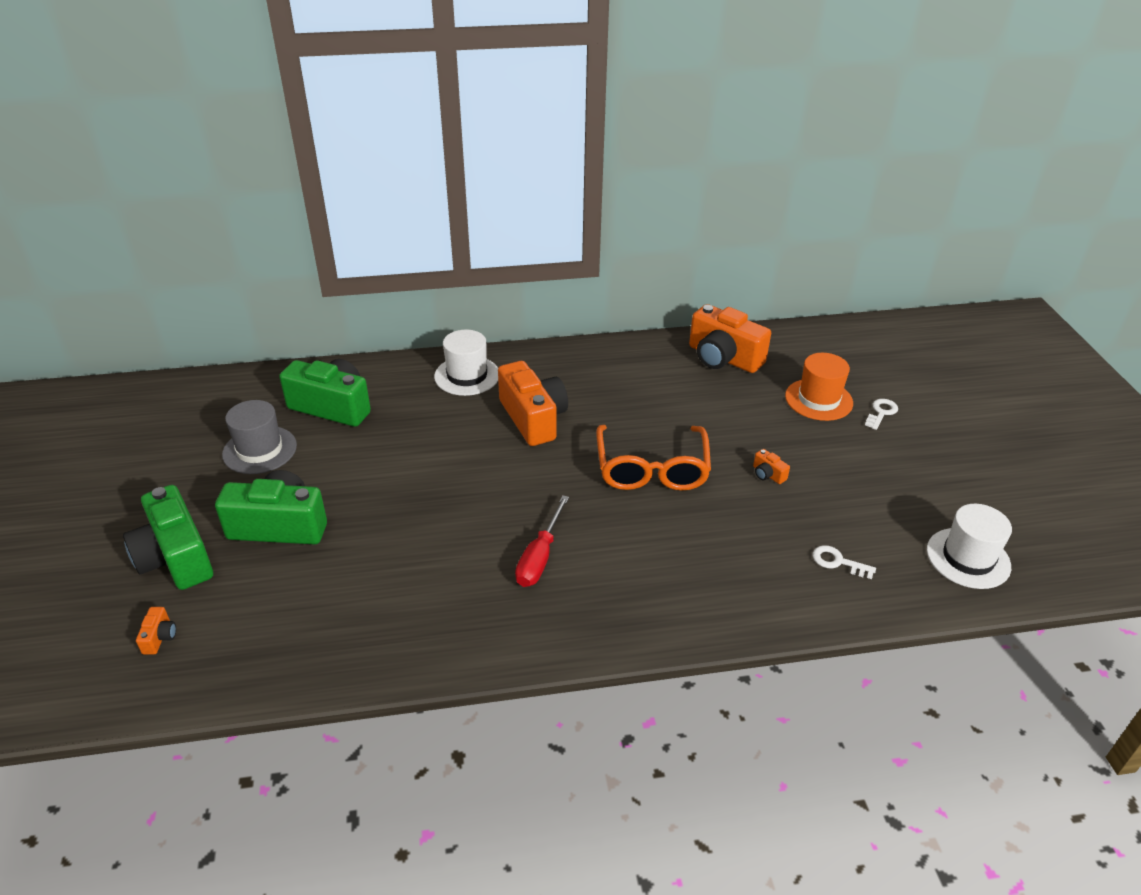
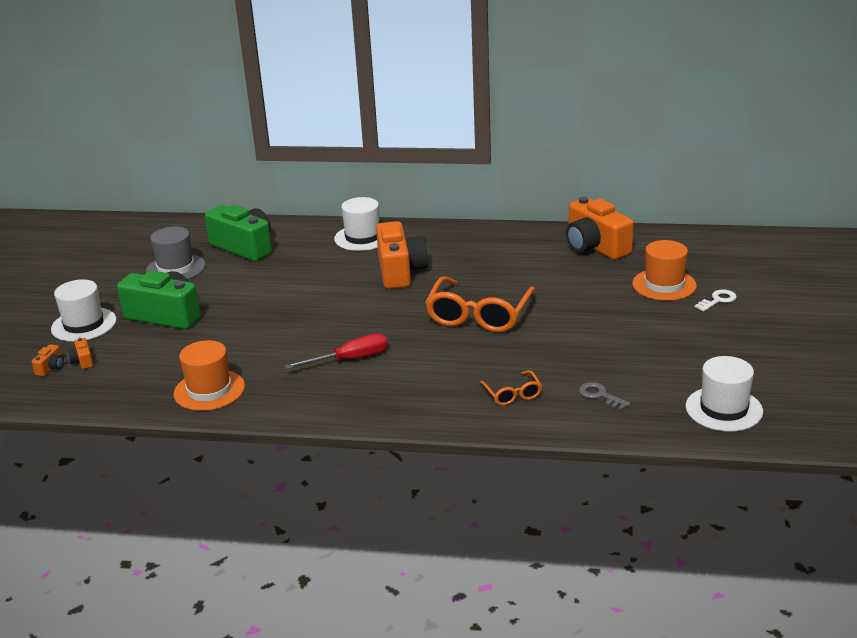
camera: 20 degrees right, 10 degrees down
green camera [123,485,213,590] -> white hat [51,279,117,342]
red screwdriver [515,495,569,587] -> red screwdriver turned 150 degrees counterclockwise [284,333,388,369]
orange camera [753,449,790,484] -> orange camera moved to [67,338,93,369]
white key [813,545,876,579] -> grey key [579,382,631,410]
none -> orange hat [174,340,245,411]
none -> orange glasses [480,370,542,406]

